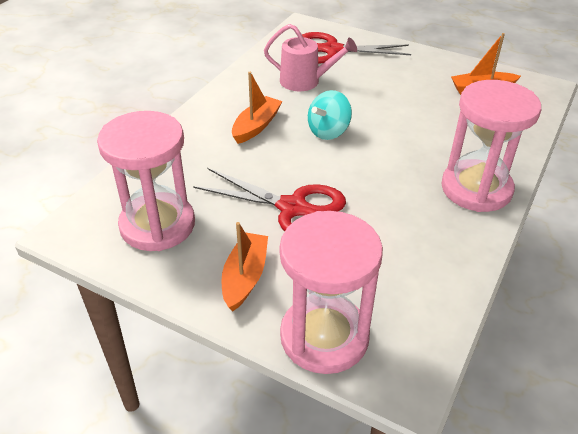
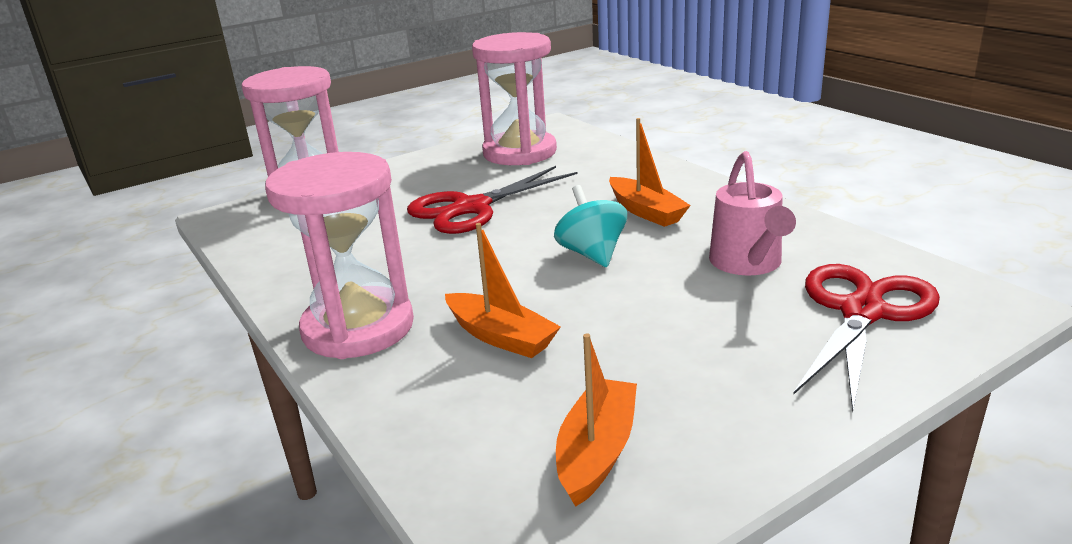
camera: 120 degrees right, 15 degrees down
orange boat [221,222,268,311] -> orange boat moved to [445,223,561,358]
pink watering can [264,24,357,91] -> pink watering can turned 45 degrees counterclockwise [709,151,796,275]

